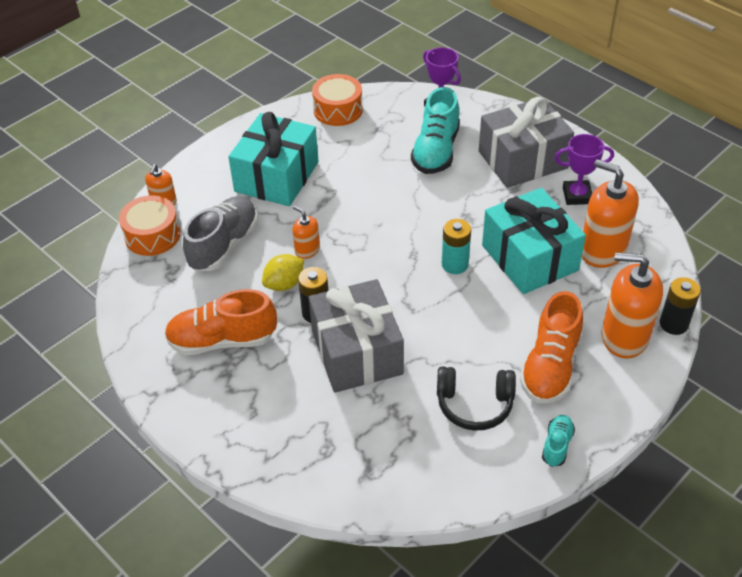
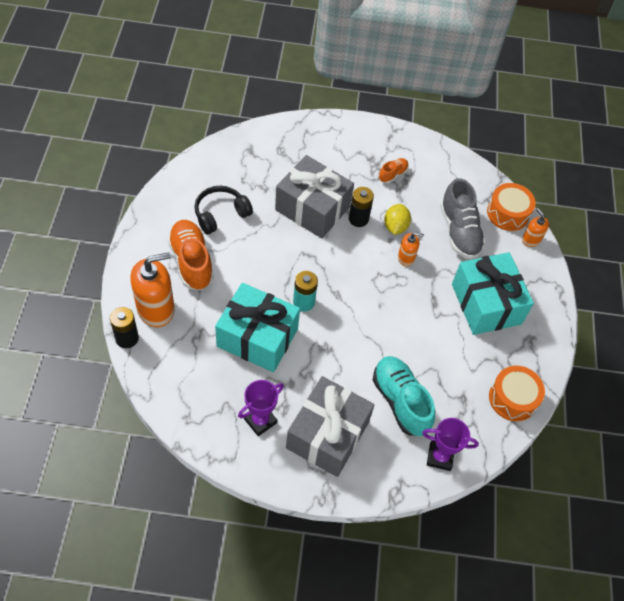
camera: 135 degrees right, 10 degrees up
orange shoe [165,289,277,355] -> orange shoe [379,158,409,183], size x0.50
turquoise shoe [542,415,575,467] -> none
orange soap dispenser [582,159,639,268] -> none

